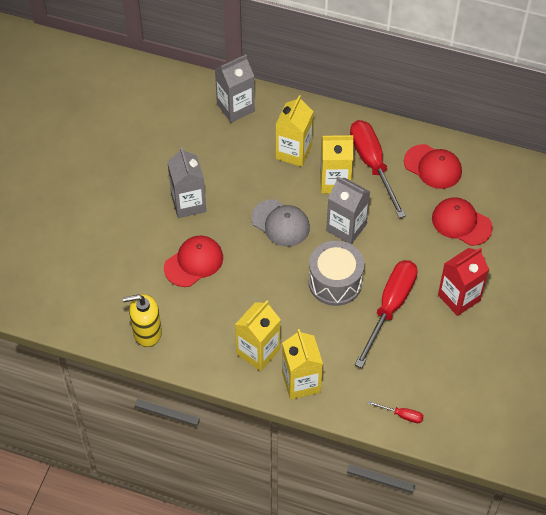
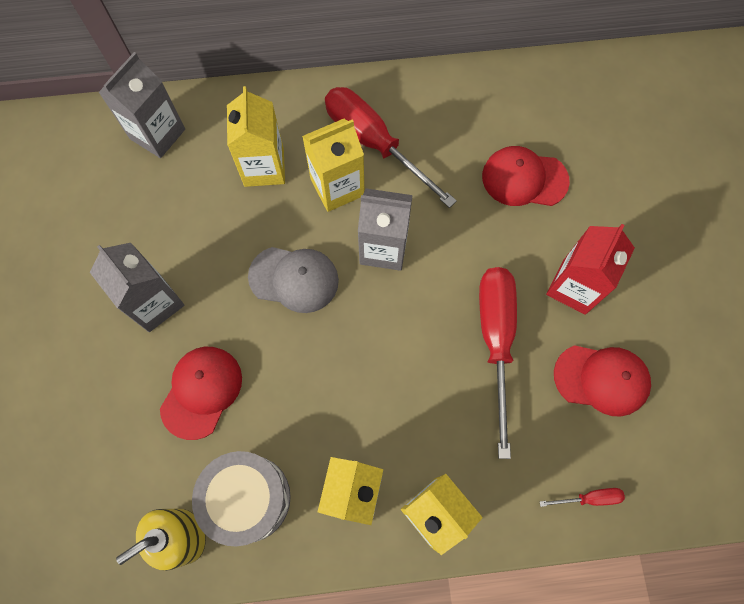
camera: 25 degrees left, 15 degrees up
grey drum [308,241,364,306] -> grey drum moved to [192,451,291,547]
red cap [404,144,462,189] -> red cap moved to [554,345,651,417]

